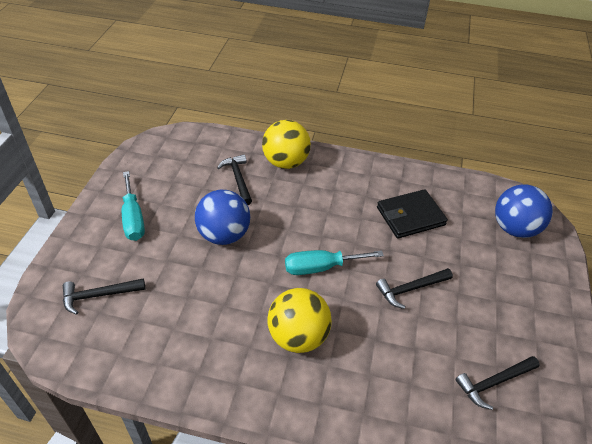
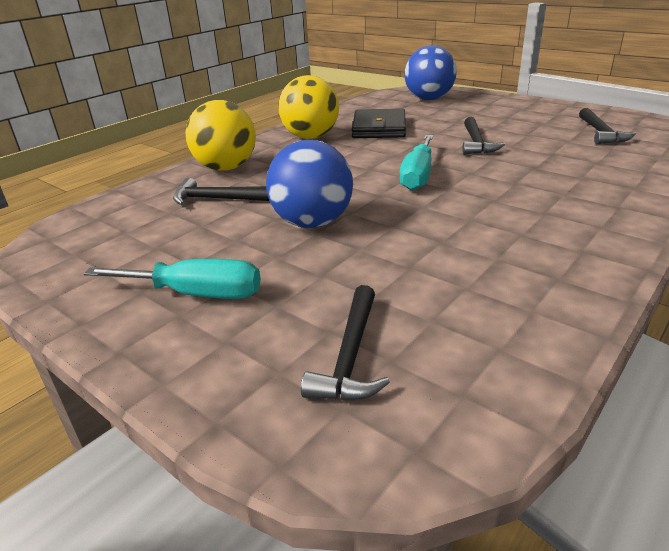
camera: 60 degrees left, 15 degrees down
yellow ball [267,288,332,353] -> yellow ball moved to [278,75,339,139]

